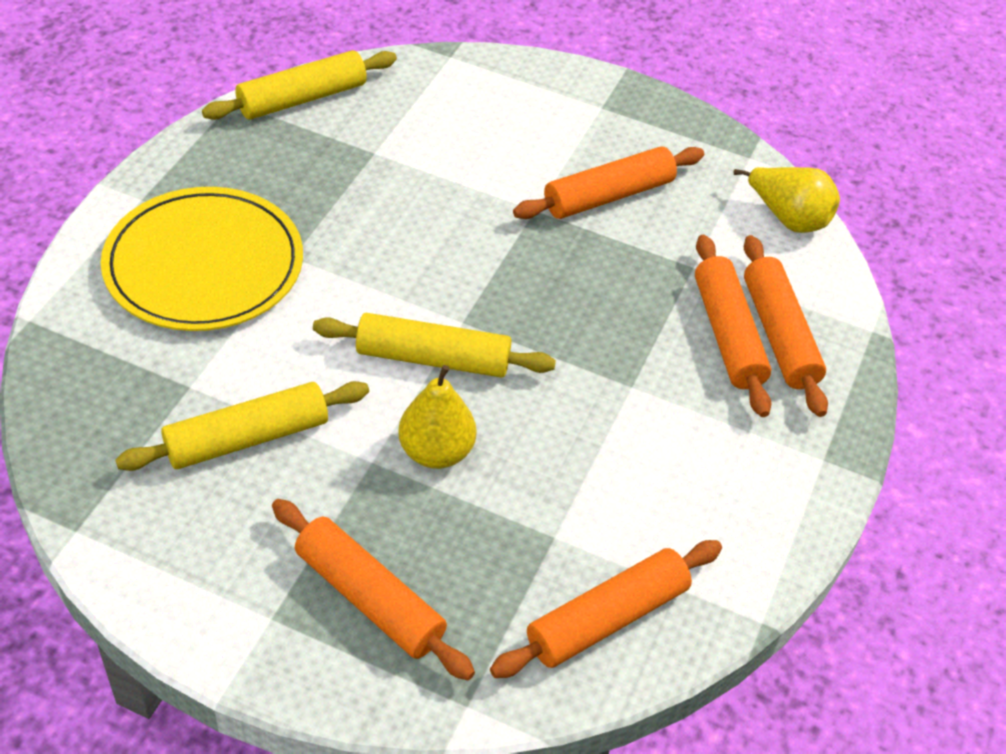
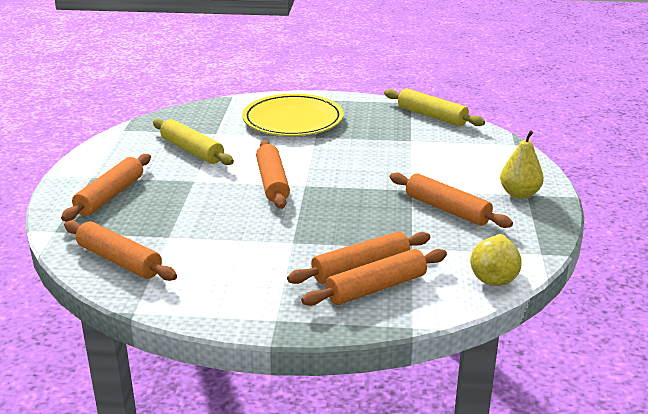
camera: 75 degrees right, 20 degrees down
yellow rolling pin [313,313,556,378] -> orange rolling pin [256,140,290,209]
yellow pear [398,365,476,469] -> yellow pear moved to [500,131,544,199]

